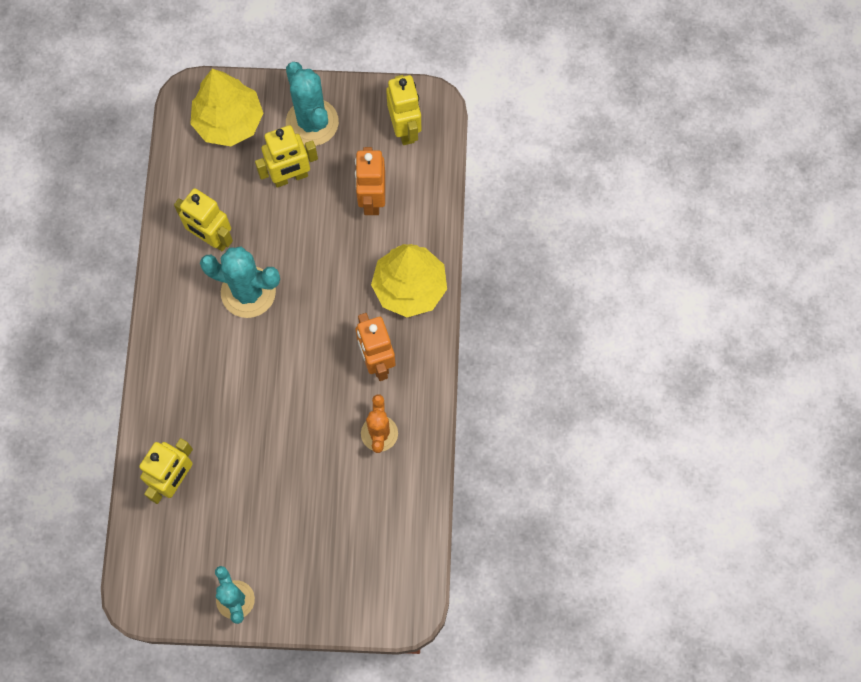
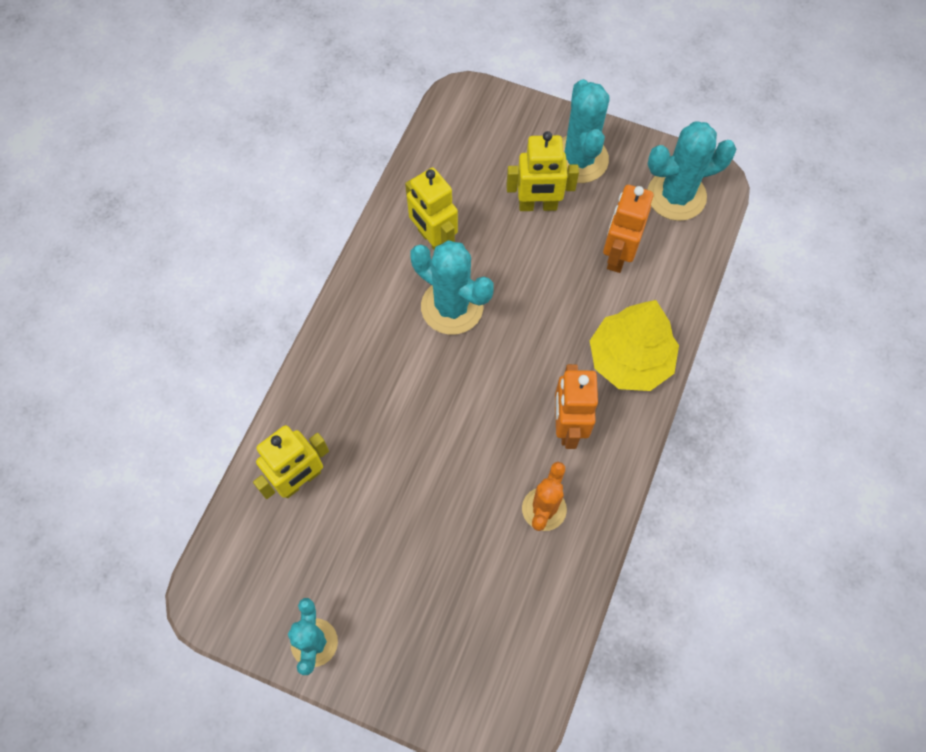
camera: 20 degrees right, 5 degrees down
yellow tree [191,69,263,146] -> none
yellow robot [386,75,421,145] -> turquoise cactus [648,121,737,221]

